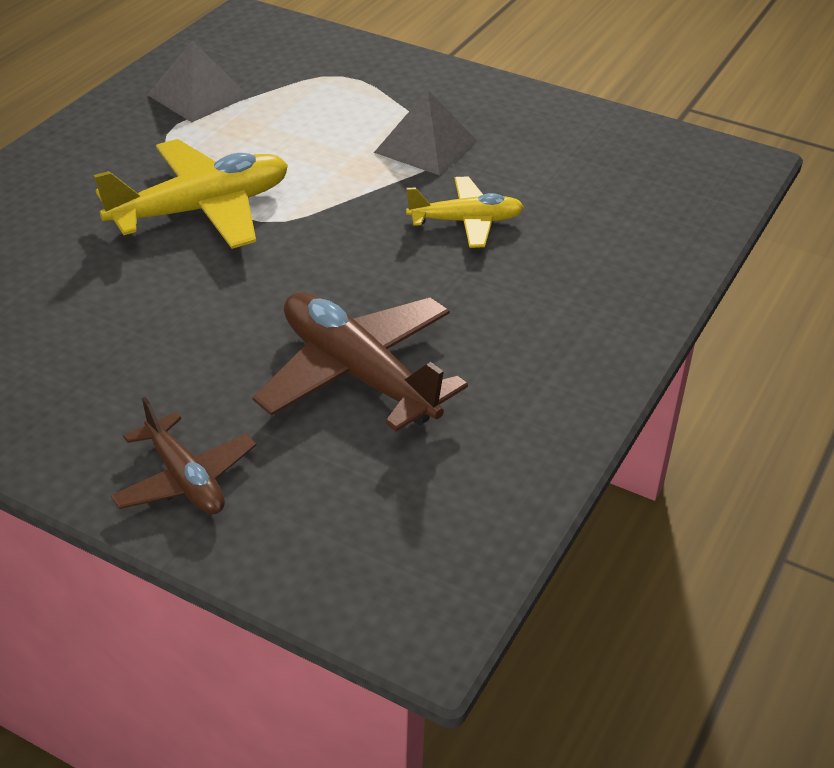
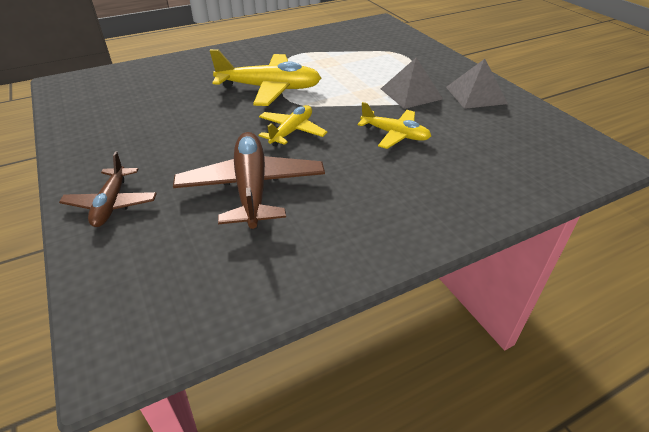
camera: 35 degrees right, 0 degrees up
grey pyramid [147,40,249,122] -> grey pyramid moved to [446,59,508,109]
none -> yellow plane [259,105,328,147]

